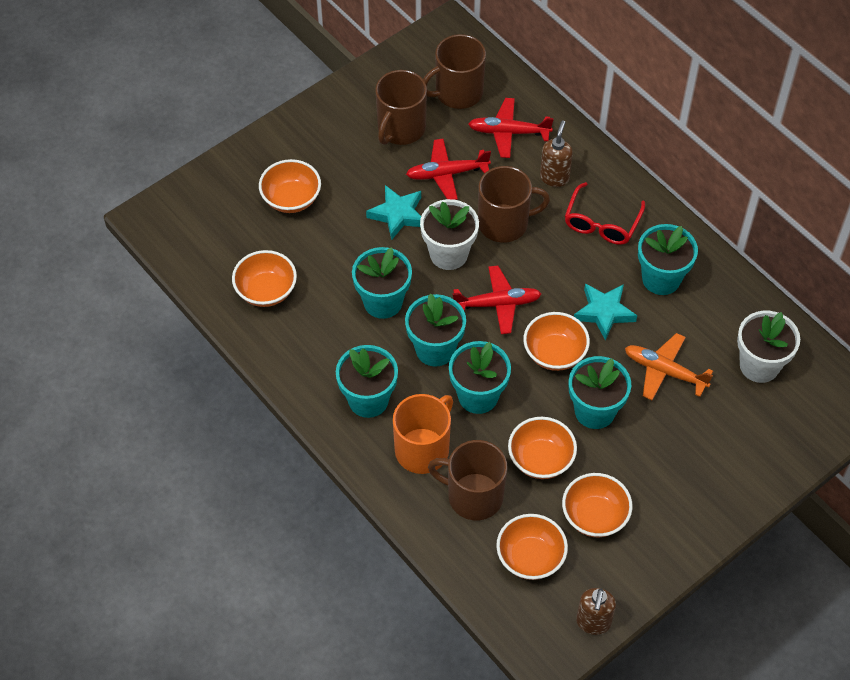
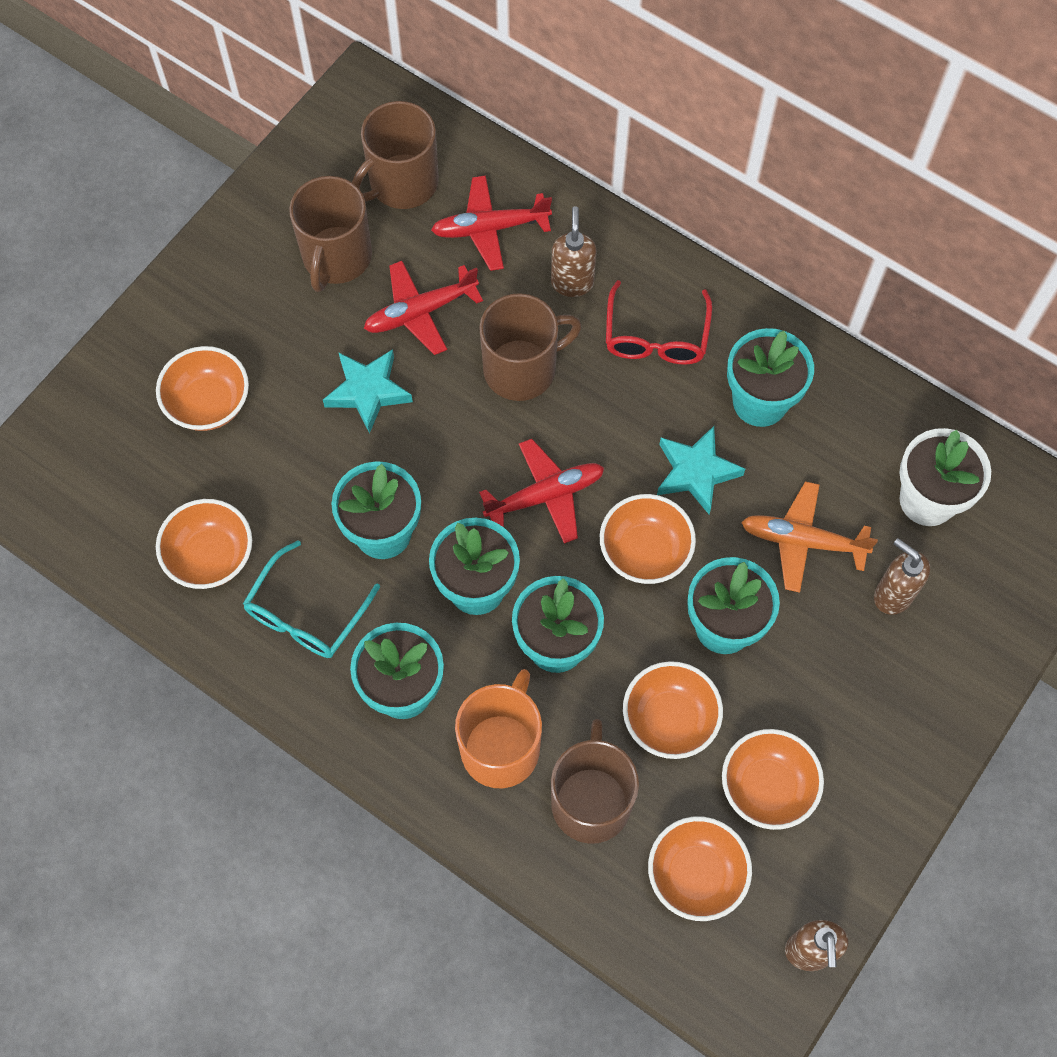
camera: 15 degrees left, 10 degrees up
white flower pot [420,199,479,270] -> none
brown mug [428,440,507,520] -> brown mug turned 90 degrees clockwise [551,719,639,844]
none -> turquoise glasses [243,540,380,658]
none -> brown soap dispenser [874,538,930,615]

